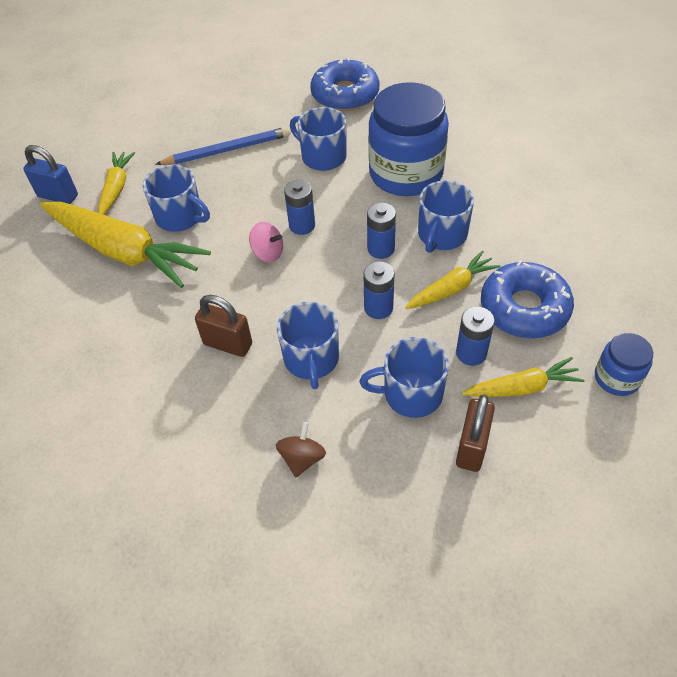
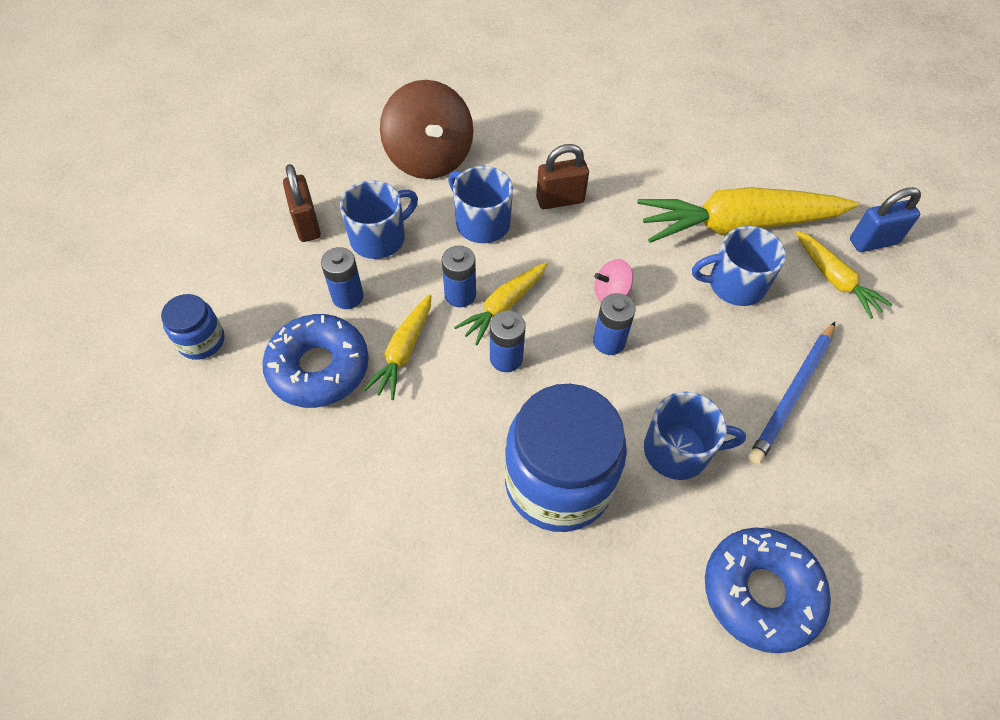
camera: 140 degrees right, 5 degrees up
brown spinning top [276,422,326,477] -> brown spinning top [380,80,474,179], size x2.18
blue mug [418,180,474,253] -> none
yellow carrot [462,357,584,397] -> yellow carrot moved to [454,263,547,345]

